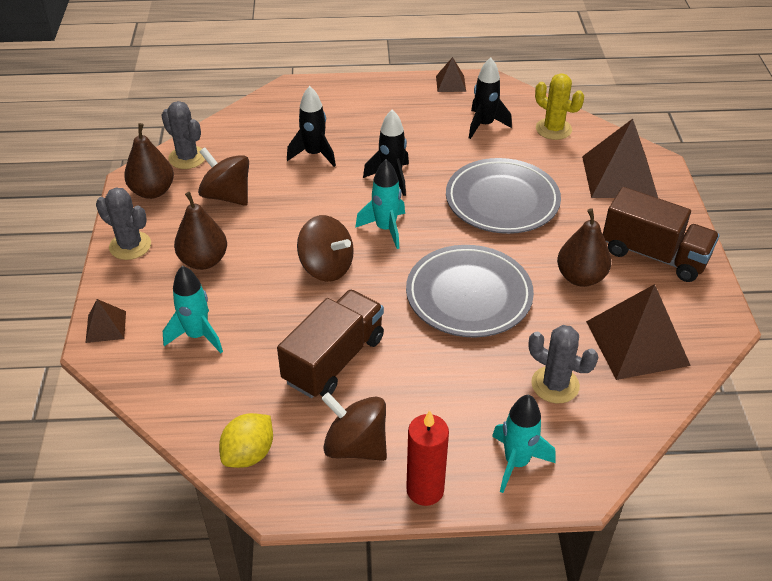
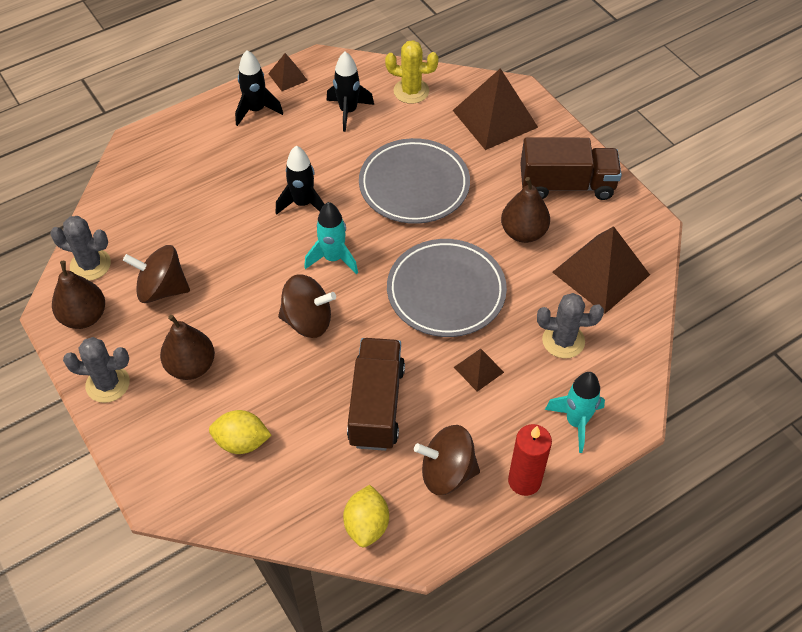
camera: 30 degrees left, 10 degrees up
brown pyramid [86,299,126,343] -> brown pyramid moved to [454,349,504,392]
turquoise rocket [163,266,223,353] -> yellow lemon [209,410,272,454]
black rocket [287,86,336,167] -> black rocket moved to [235,50,283,126]

